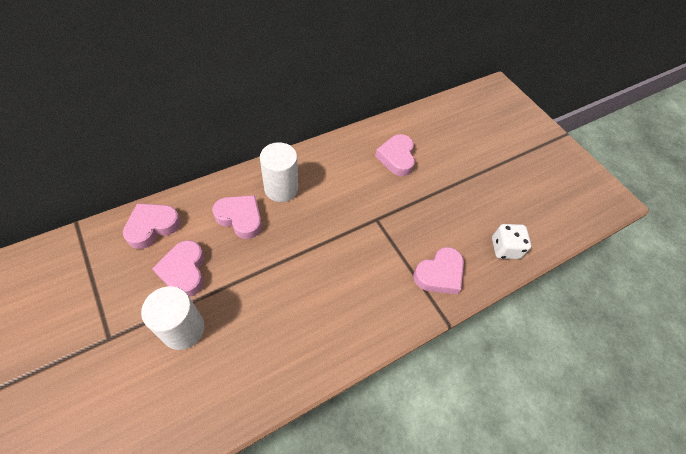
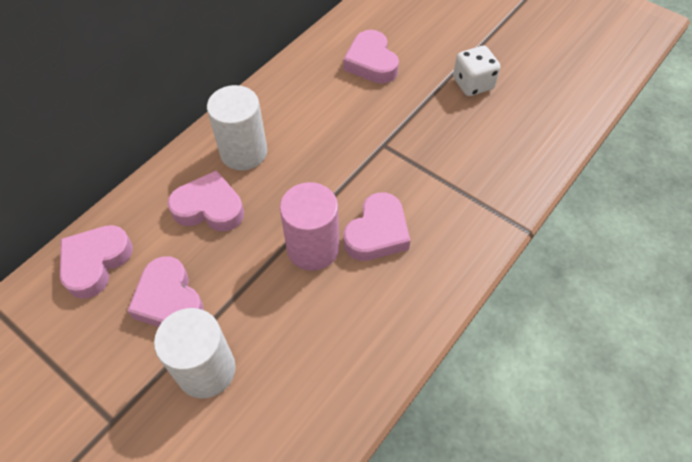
camera: 15 degrees left, 0 degrees up
pink heart [413,247,464,294] -> pink heart moved to [343,192,410,261]
white dice [492,224,531,259] -> white dice moved to [453,46,501,96]
none -> pink cylinder [280,182,339,271]

